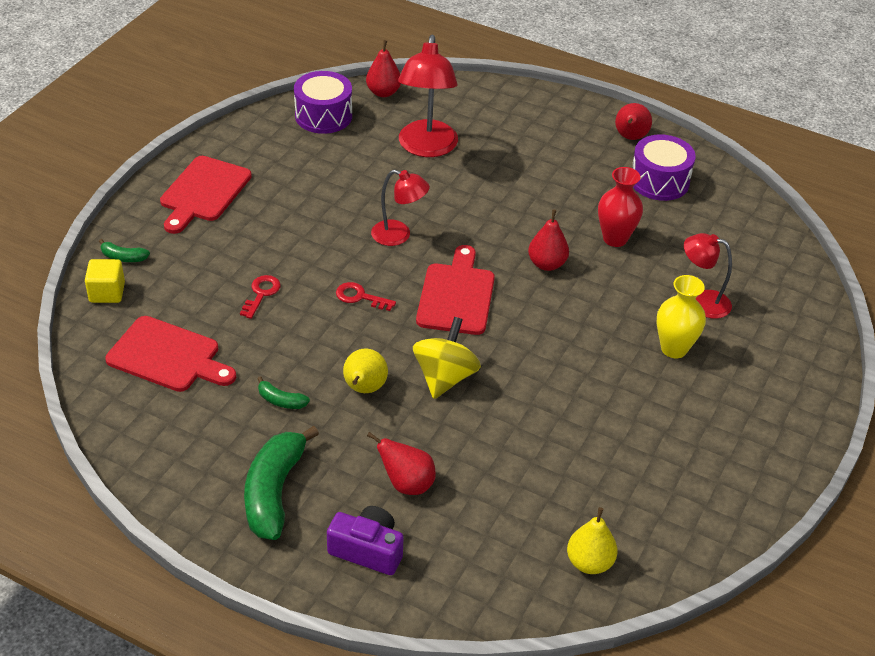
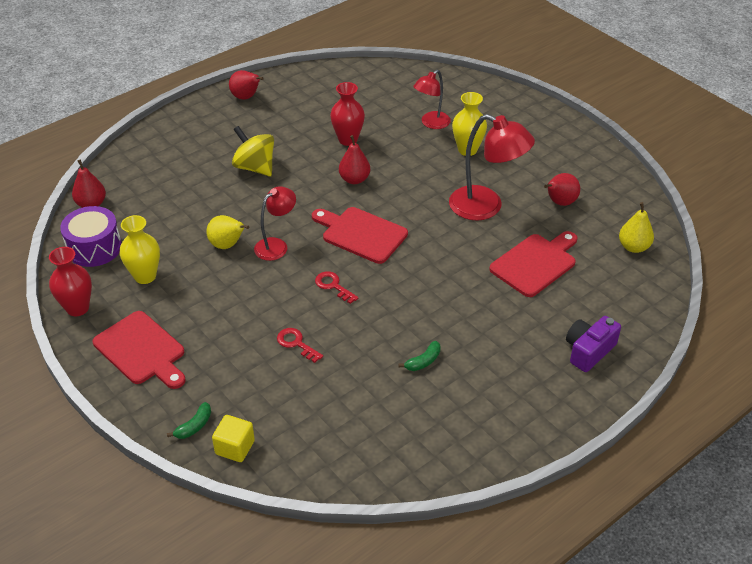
camera: 65 degrees left, 0 degrees up
red cutting board [105,316,236,392] -> red cutting board moved to [489,231,577,297]
green banana [244,426,319,540] -> none
red key [336,282,396,311] -> red key turned 90 degrees clockwise [315,271,358,304]
yellow pear [343,348,388,393] -> yellow pear moved to [207,215,249,249]
red pear [367,432,436,495] -> red pear moved to [544,173,580,206]
red lamp [398,35,458,157] -> red lamp moved to [449,114,535,221]
yellow spinning top [413,317,481,399] -> yellow spinning top moved to [232,126,274,177]
purple drum [633,134,696,201] -> none
none -> red vase [49,247,92,316]
none -> yellow vase [120,215,160,284]

